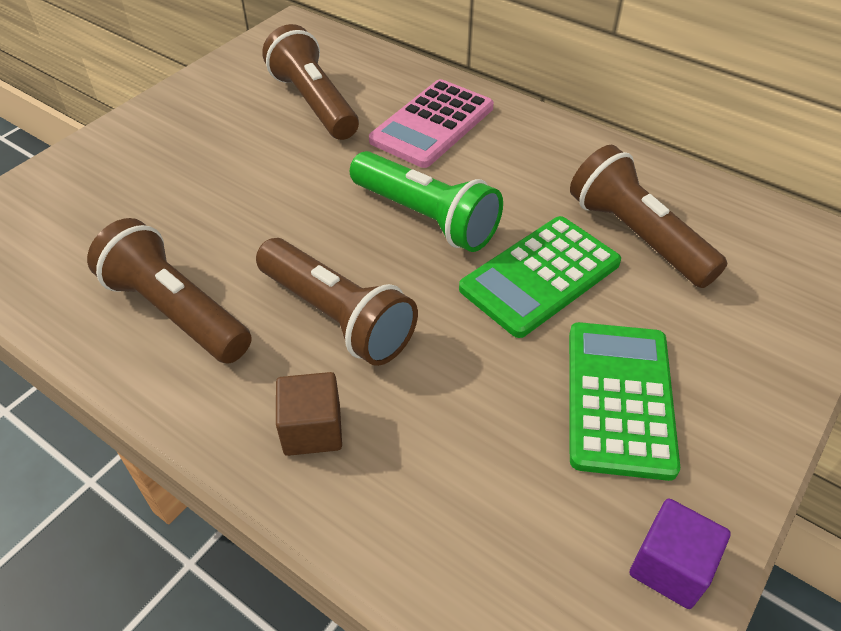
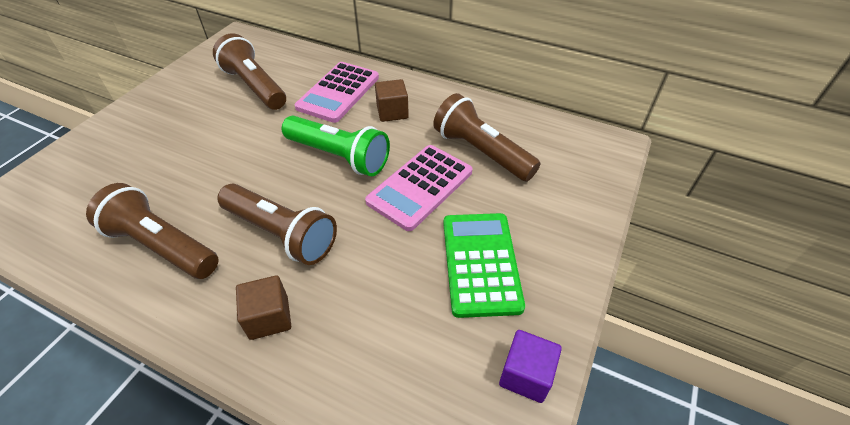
camera: 10 degrees left, 0 degrees up
green calculator [459,216,621,338] -> pink calculator [365,145,472,231]
none -> brown cube [375,79,409,122]

